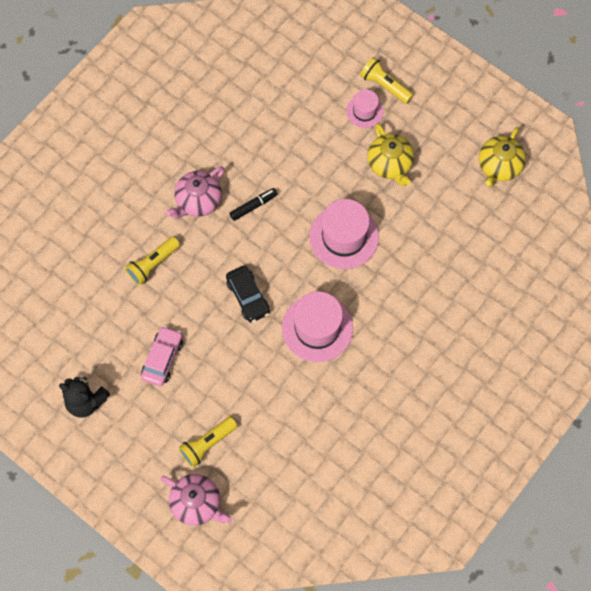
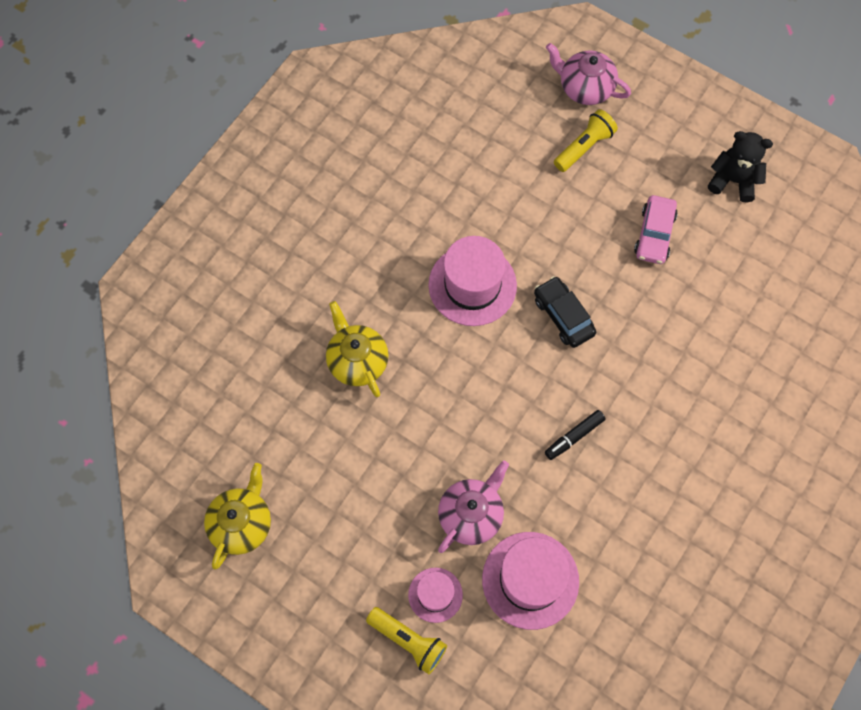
camera: 175 degrees right, 0 degrees up
yellow flashlight [125,237,180,286] -> none
pink teapot [166,166,225,219] -> pink teapot moved to [438,460,509,553]
pink hat [309,199,379,269] -> pink hat moved to [482,532,579,630]
yellow teapot [367,123,414,186] -> yellow teapot moved to [326,301,389,397]

